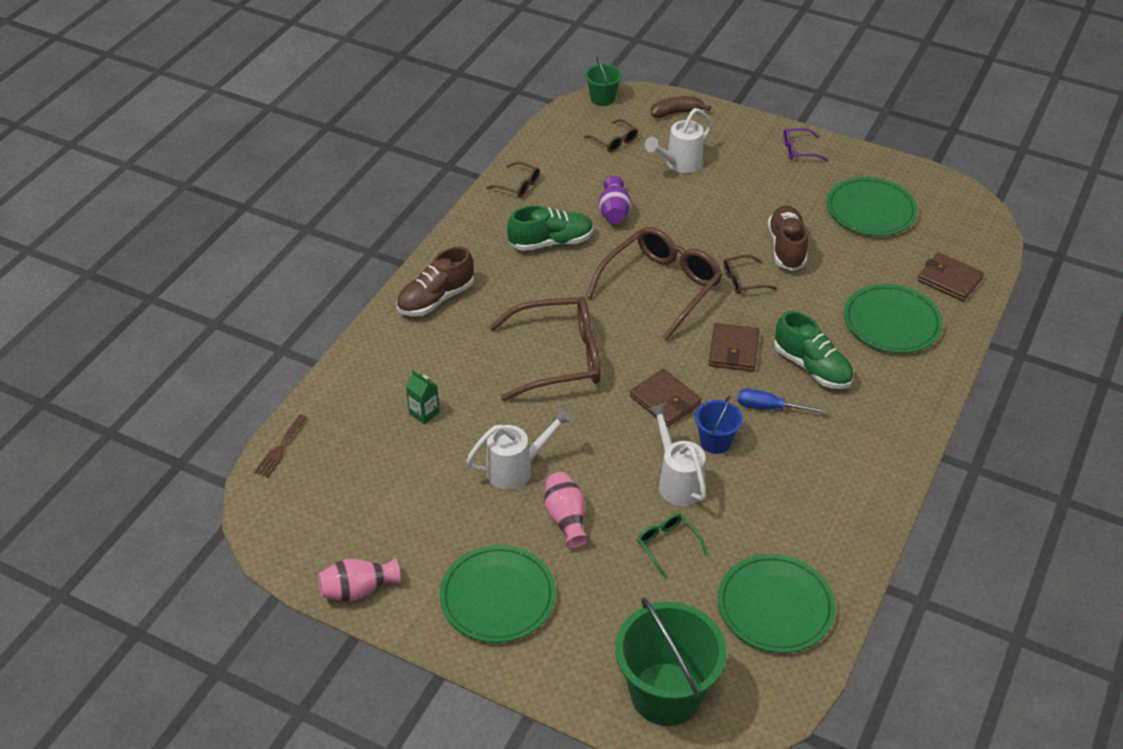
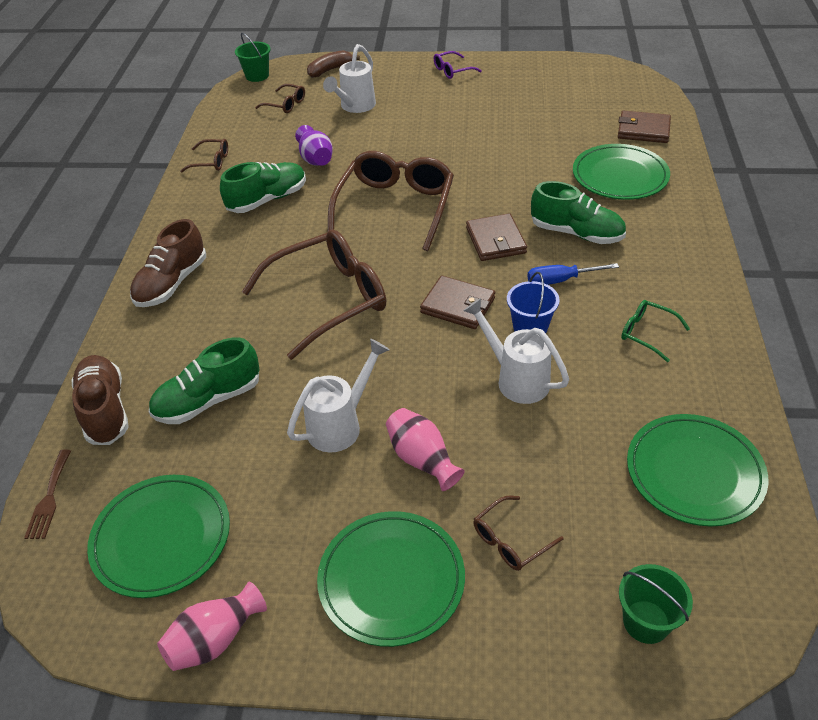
camera: 20 degrees left, 0 degrees up
green carton [406,370,440,424] -> green shoe [149,337,259,424]
green bucket [615,597,727,726] -> green bucket [619,564,693,644], size x0.51
green glasses [637,513,708,579] -> green glasses moved to [621,300,690,362]
brown glasses [723,255,777,294] -> brown glasses moved to [473,496,564,571]
brown shoe [768,205,808,271] -> brown shoe moved to [71,355,129,445]
green plate [827,177,918,236] -> green plate moved to [87,475,230,598]

